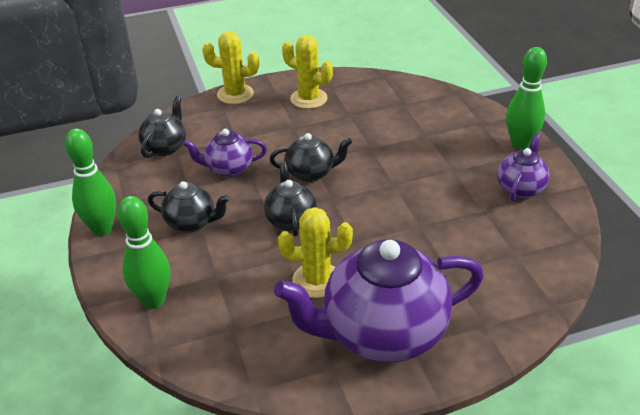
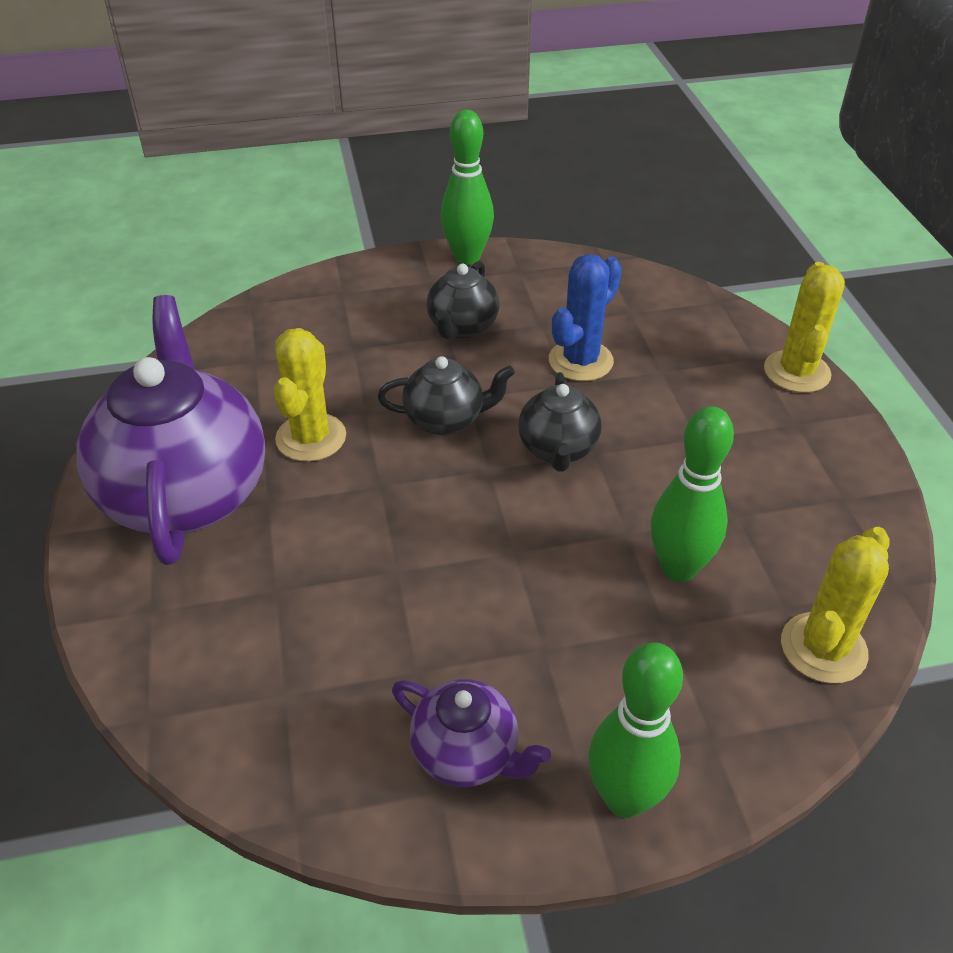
camera: 95 degrees right, 5 degrees up
green bowling pin [118,196,170,309] -> green bowling pin moved to [651,406,734,582]
black teapot [138,96,186,158] -> none
purple teapot [183,129,267,177] -> blue cactus [549,254,622,381]
yellow cactus [282,35,333,109] -> yellow cactus moved to [781,527,890,684]

